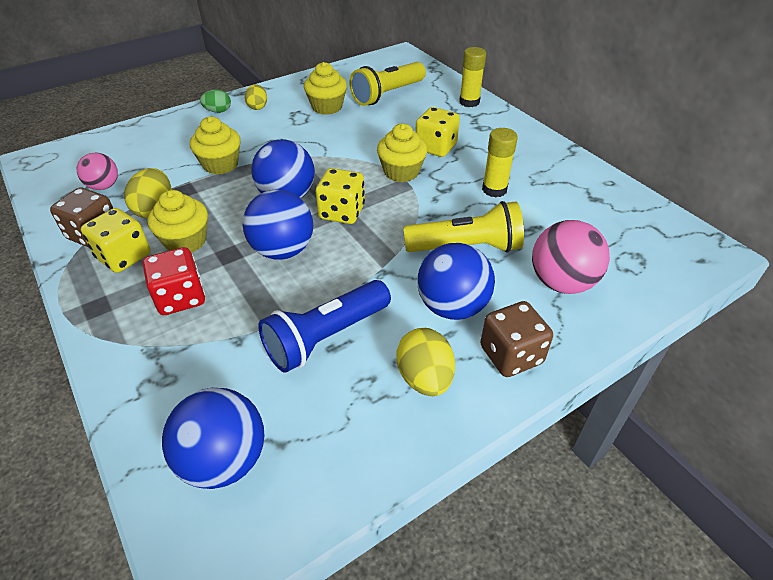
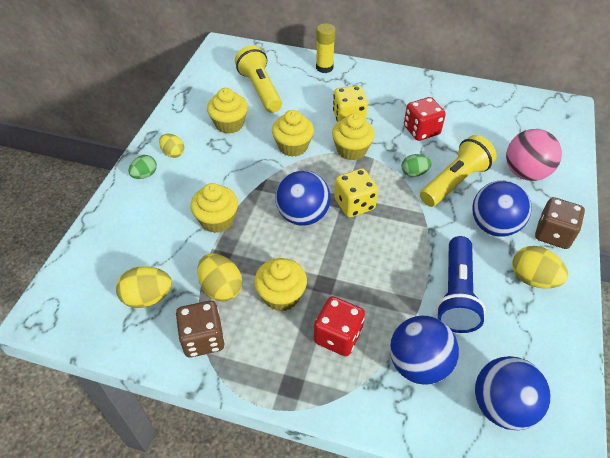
camera: 40 degrees left, 5 degrees up
pink ball [77,153,118,190] -> yellow egg [116,266,172,308]
yellow dice [81,208,150,273] -> none
blue ball [243,189,313,259] -> blue ball moved to [390,316,459,385]
yellow flashlight [350,62,426,106] -> yellow flashlight turned 150 degrees clockwise [235,45,282,113]
yellow glue stick [482,128,518,197] -> red dice [404,97,446,141]
none -> yellow cupcake [272,110,314,157]
none -> green egg [402,154,432,177]

